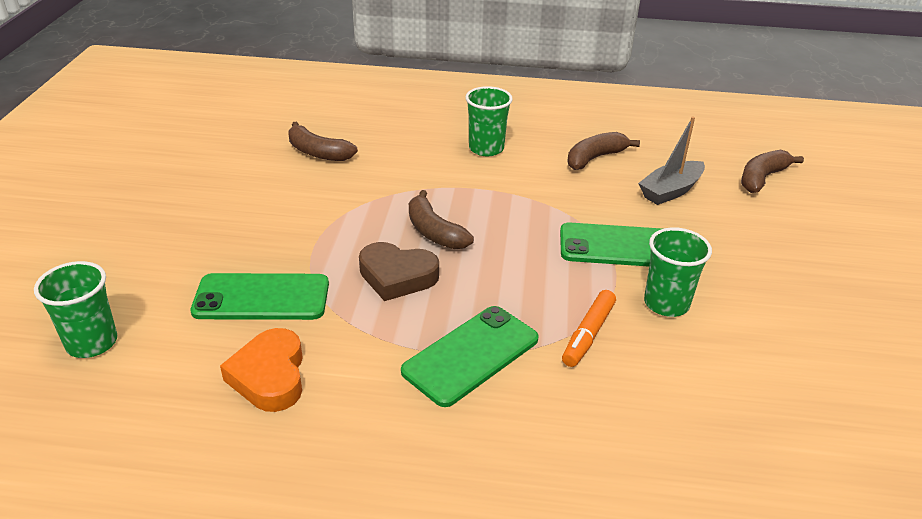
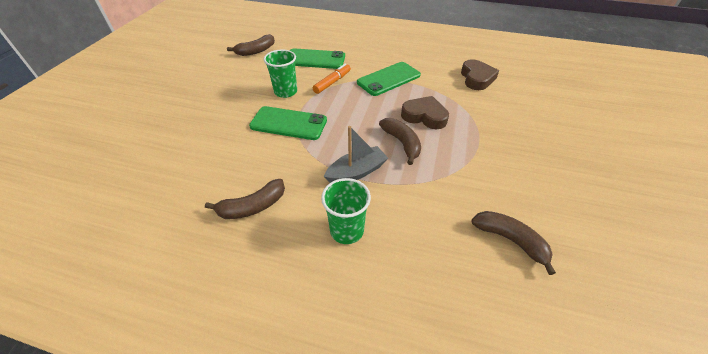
camera: 170 degrees left, 10 degrees up
green cup [34,261,117,358] -> none
green phone [190,273,329,320] -> green phone moved to [290,48,345,69]
orange heart [220,328,303,412] -> brown heart [461,59,499,90]
grey boat [638,117,705,205] -> grey boat moved to [324,126,388,183]
brown banana [741,150,804,193] -> brown banana moved to [227,34,275,56]

